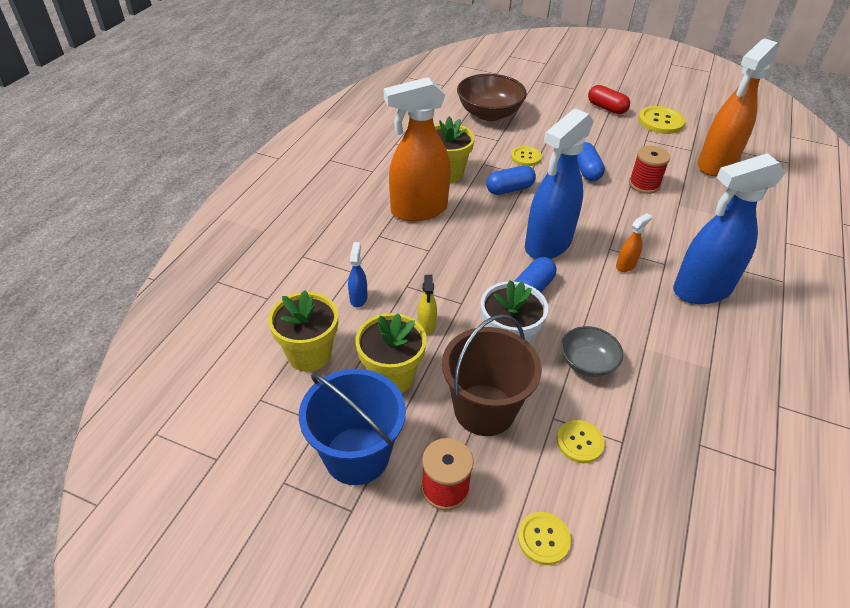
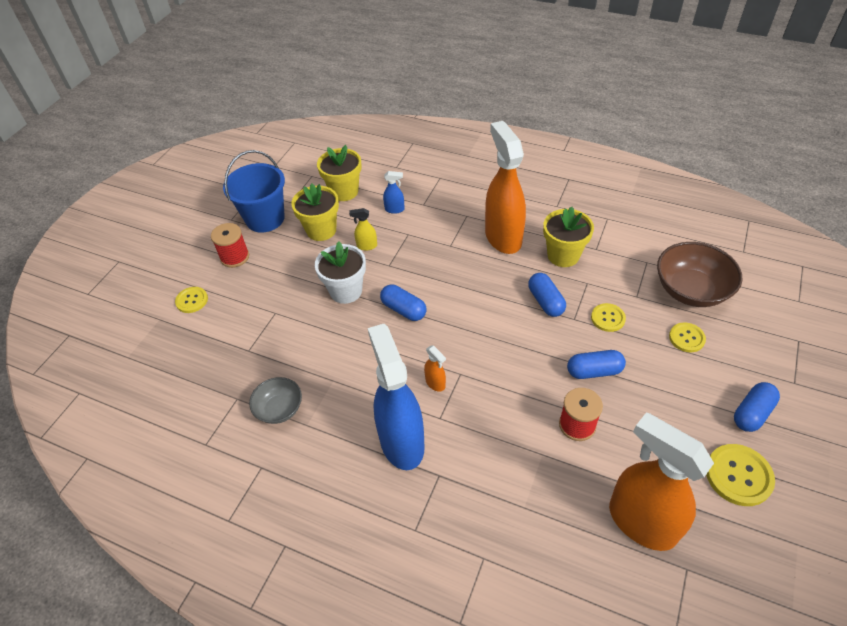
camera: 95 degrees right, 5 degrees up
brown bucket [442,314,542,436] -> none
blue spray bottle [525,108,594,259] -> none
yellow button [557,420,605,463] -> yellow button moved to [669,322,706,352]
grey bowl [561,326,623,377] -> grey bowl moved to [249,377,302,424]
red capsule [588,85,630,114] -> blue capsule [734,382,780,432]

